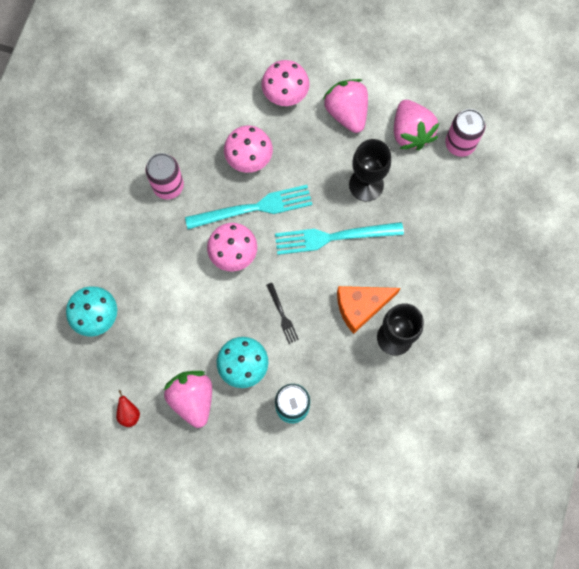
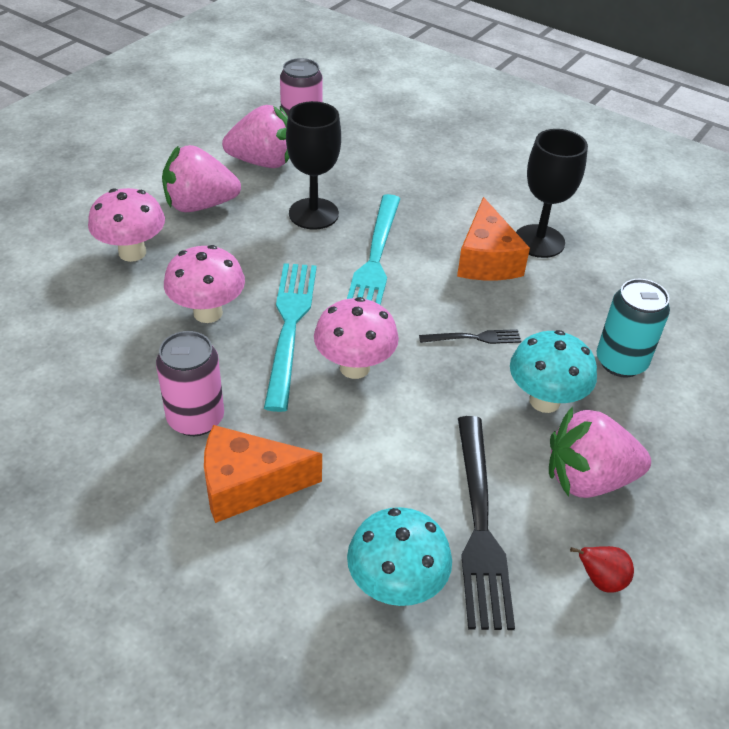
camera: 75 degrees left, 30 degrees down
none -> orange cheese [204,425,322,523]
none -> black fork [458,416,515,630]

